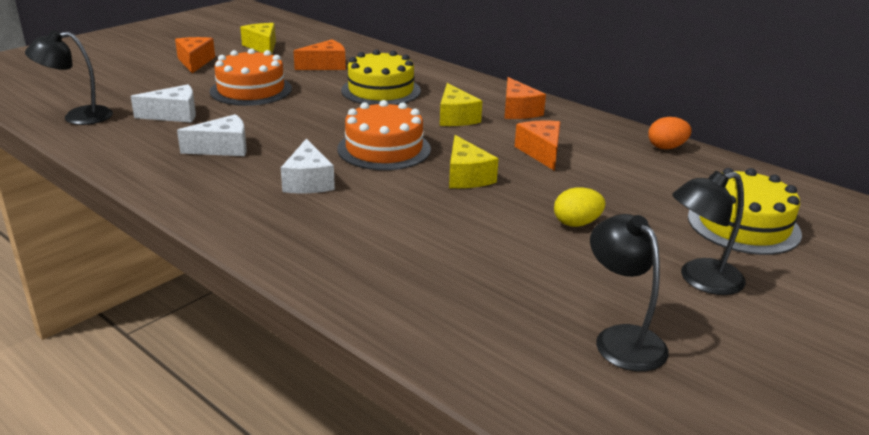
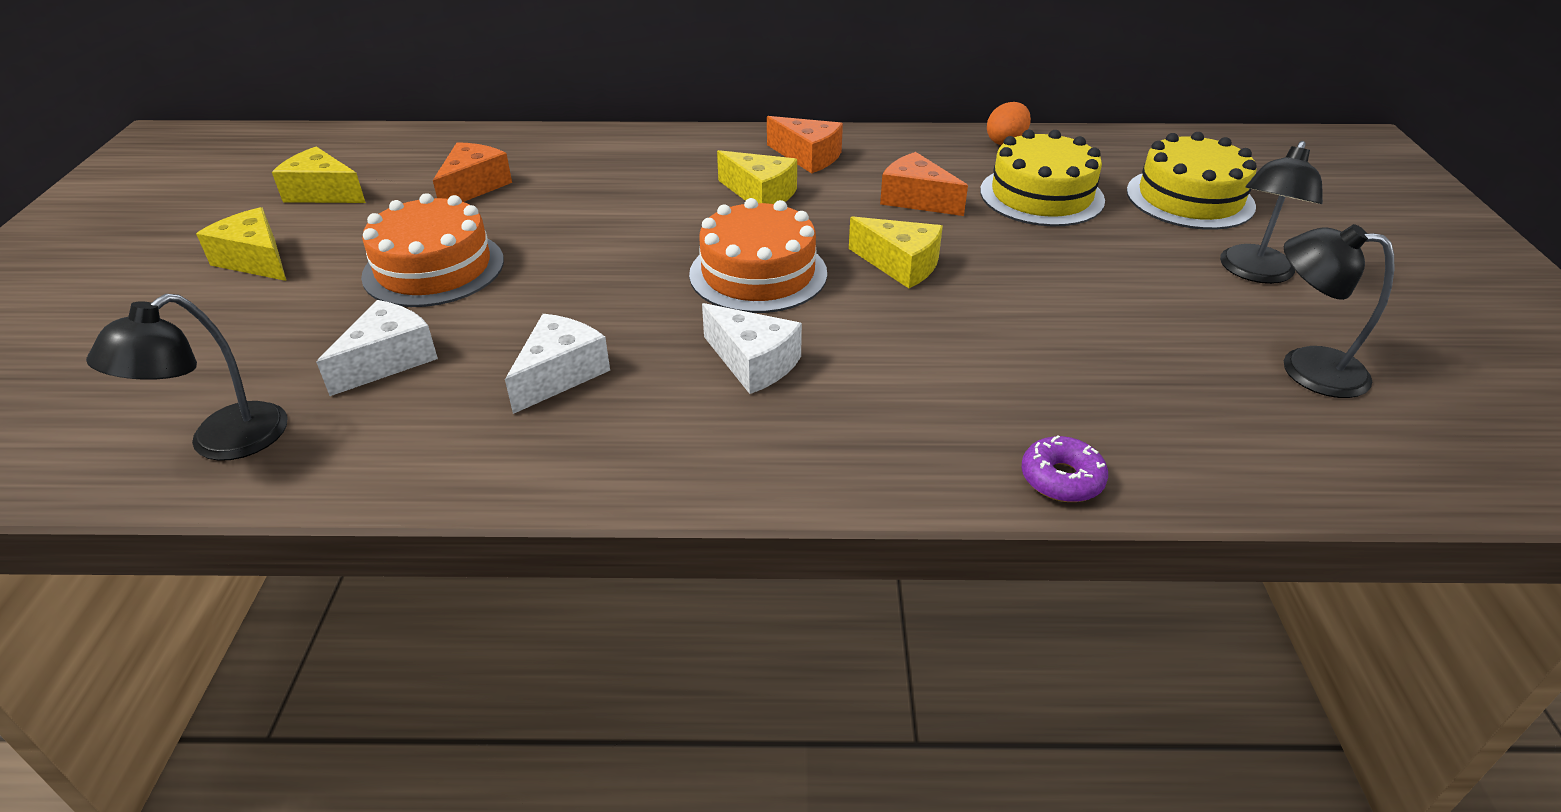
camera: 40 degrees left, 10 degrees up
orange cheese [175,37,215,73] -> yellow cheese [196,207,286,281]
yellow cake [341,50,421,105] -> yellow cake moved to [980,130,1105,226]
yellow egg [554,187,605,227] -> none
none -> purple donut [1021,435,1108,502]

